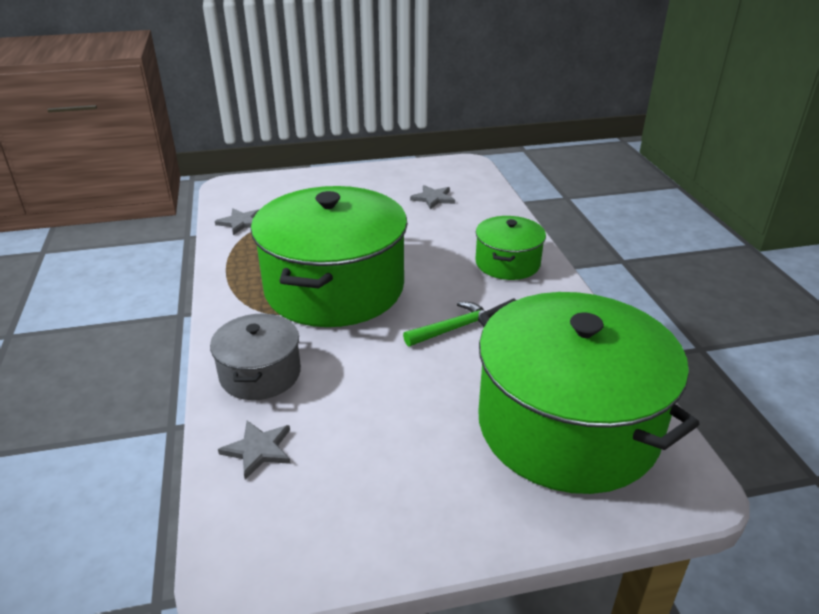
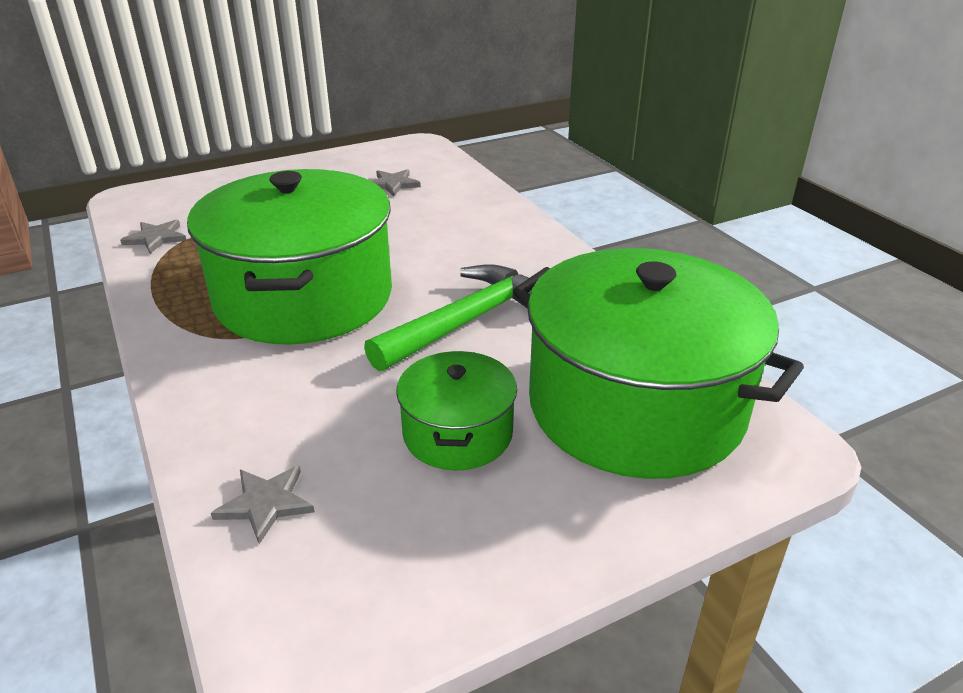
camera: 15 degrees left, 0 degrees up
grey pot [210,314,301,400] -> none
green hammer [403,302,485,346] -> green hammer [364,264,532,372], size x1.74
green pot [476,216,546,280] -> green pot moved to [396,351,517,470]

